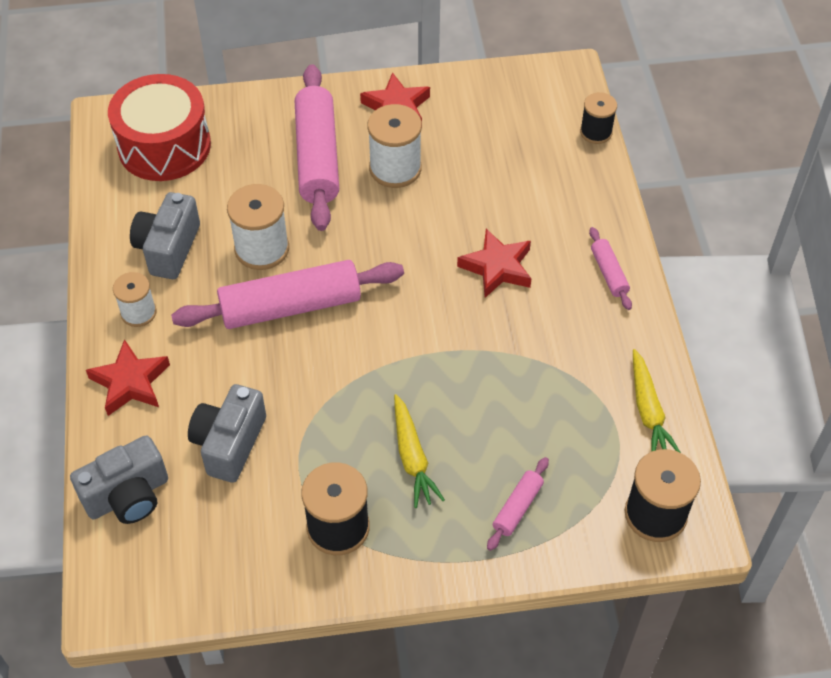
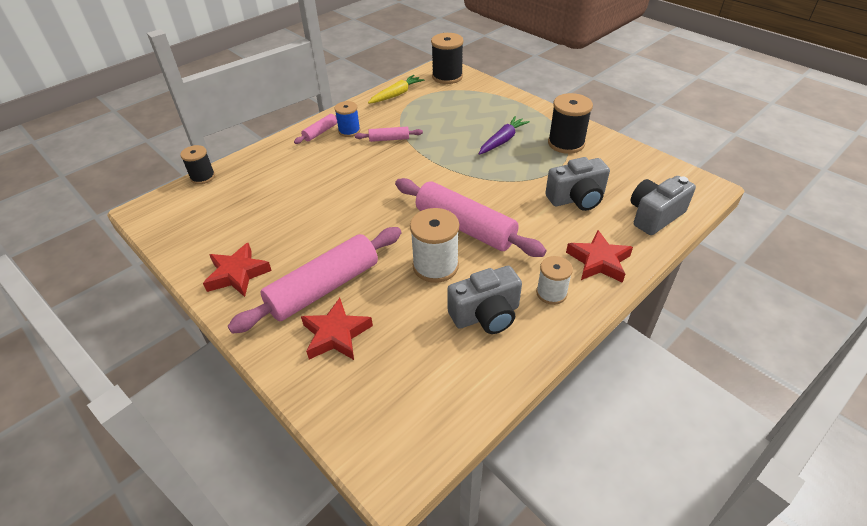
camera: 125 degrees left, 10 degrees down
grey camera [70,435,168,524] -> grey camera turned 60 degrees counterclockwise [631,176,696,235]
red drum [108,74,211,181] -> none
white spool [367,104,422,188] -> none
yellow carrot [394,394,445,508] -> purple carrot [479,116,530,155]
red star [457,229,531,298] -> red star moved to [301,298,373,360]
pink rolling pin [487,457,549,551] -> pink rolling pin moved to [355,127,423,142]
none -> blue spool [334,101,360,137]

